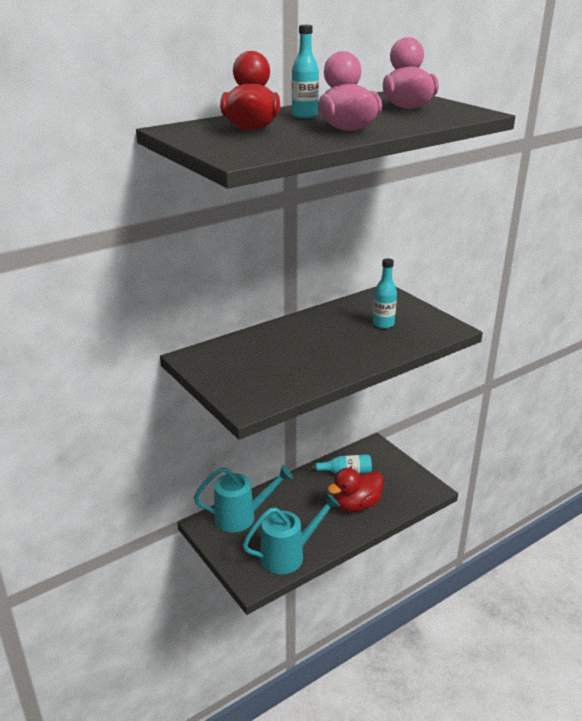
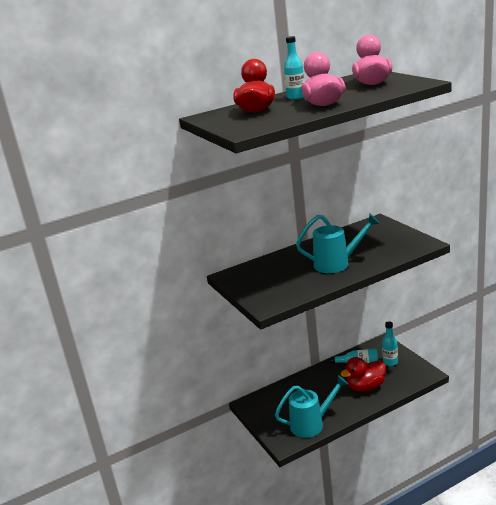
camera: 10 degrees right, 5 degrees down
turquoise watering can [194,465,293,532] -> turquoise watering can moved to [296,214,380,273]
turquoise bottle [373,258,397,329] -> turquoise bottle moved to [382,321,398,366]

